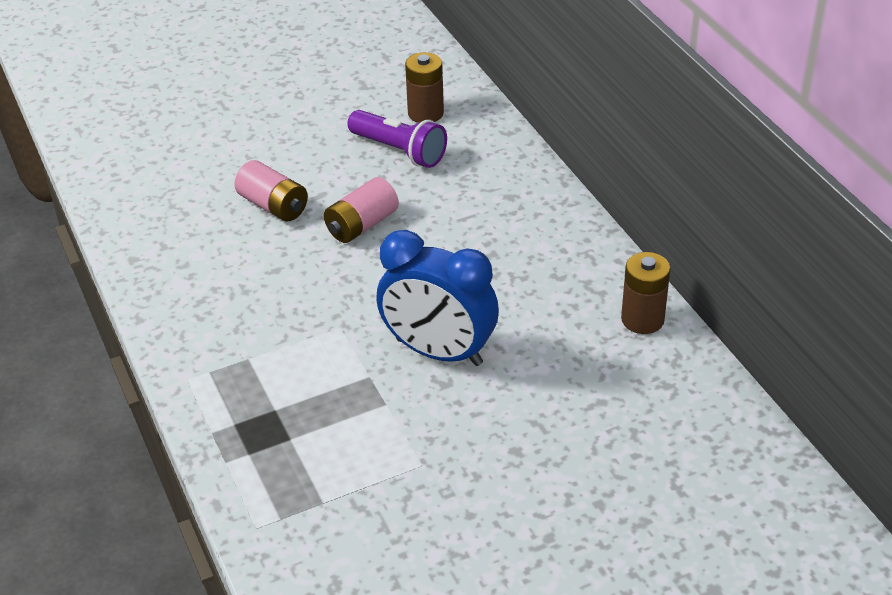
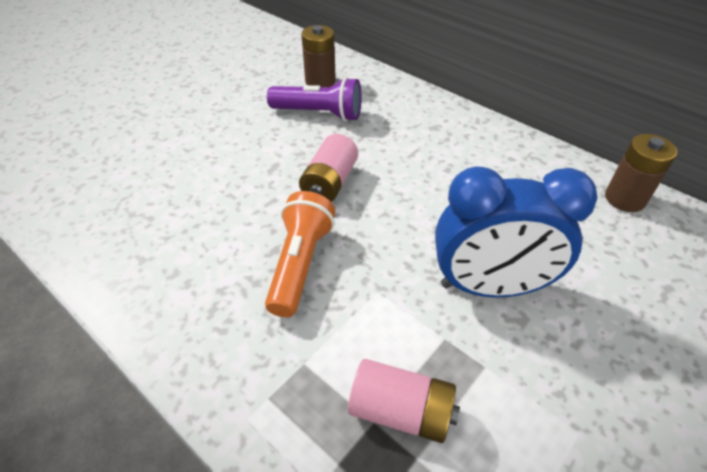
camera: 25 degrees left, 5 degrees up
pink battery [234,160,308,221] -> pink battery moved to [348,359,460,443]
none -> orange flashlight [265,191,335,317]

